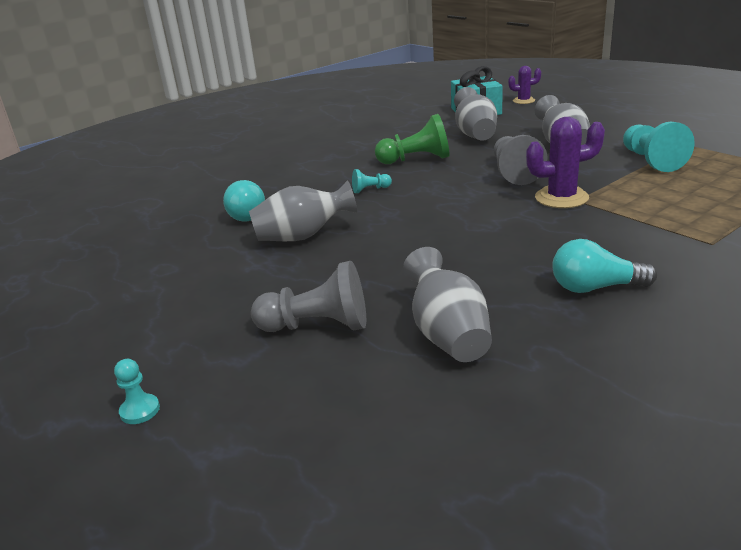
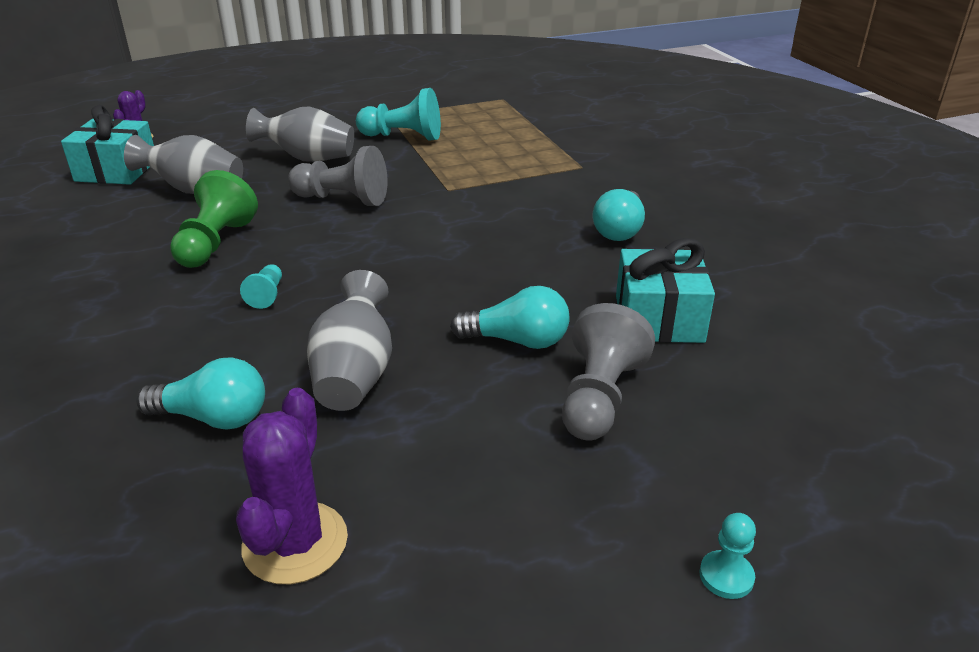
camera: 75 degrees left, 5 degrees up
grey vase [403,247,492,362] -> turquoise gift [616,238,715,343]
purple cactus [526,117,605,208] -> purple cactus moved to [236,388,348,584]
none -> turquoise light bulb [450,286,570,349]

